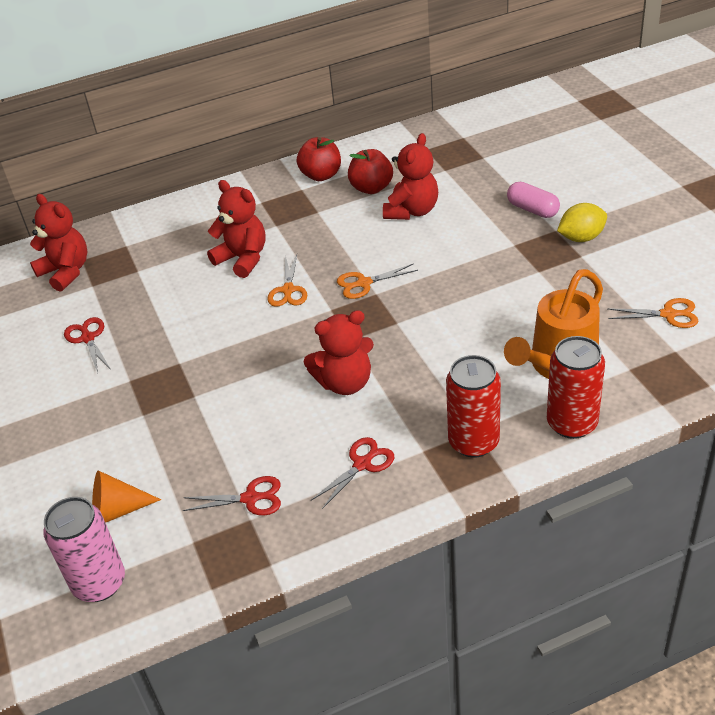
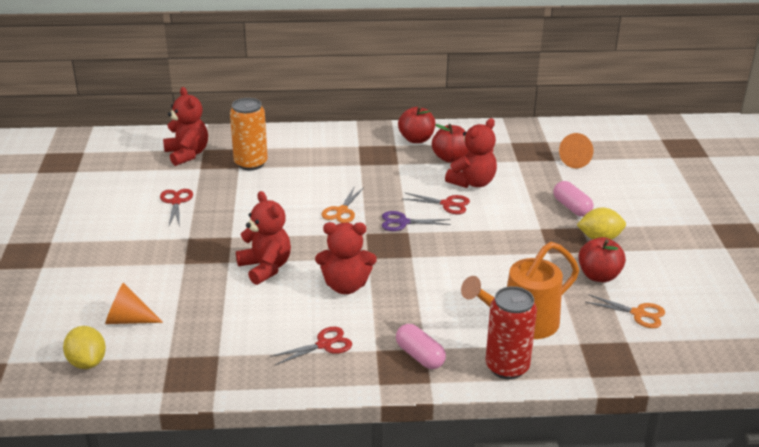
camera: 15 degrees right, 10 degrees down
pink can [44,497,125,602] -> yellow lemon [63,326,106,369]
red scissors [183,476,281,516] -> red scissors moved to [404,193,470,214]
red teddy bear [207,180,266,278] -> red teddy bear moved to [236,191,291,285]
orange scissors [337,263,418,299] -> purple scissors [382,211,451,231]
red can [446,355,501,458] -> pink capsule [396,324,446,369]
none -> orange can [230,98,268,170]
none -> orange cone [559,133,593,169]
none -> red apple [578,237,626,282]

